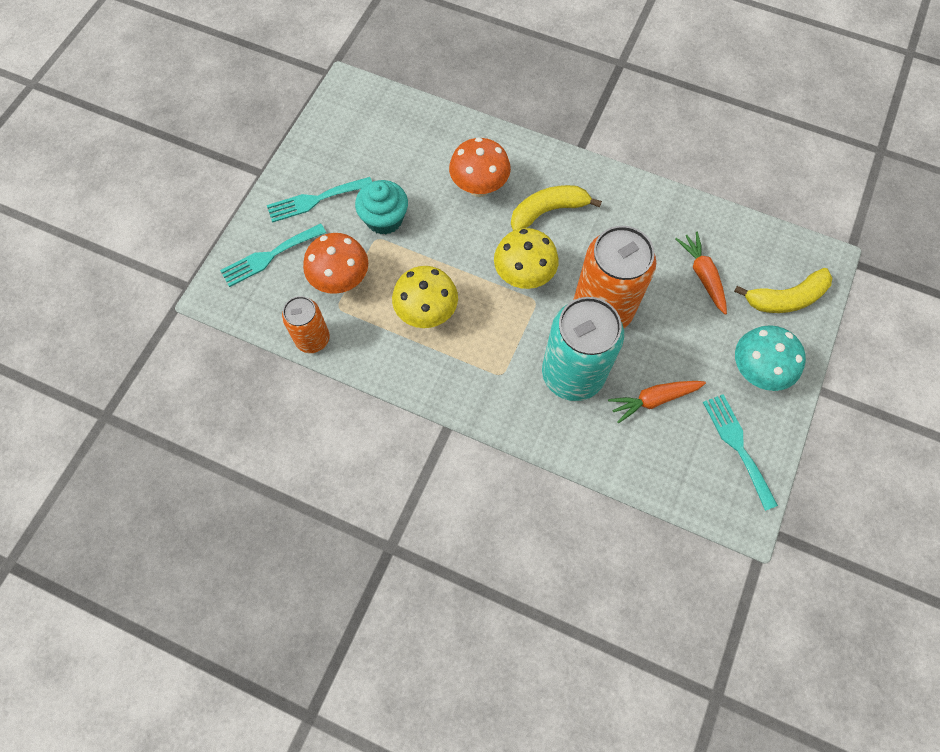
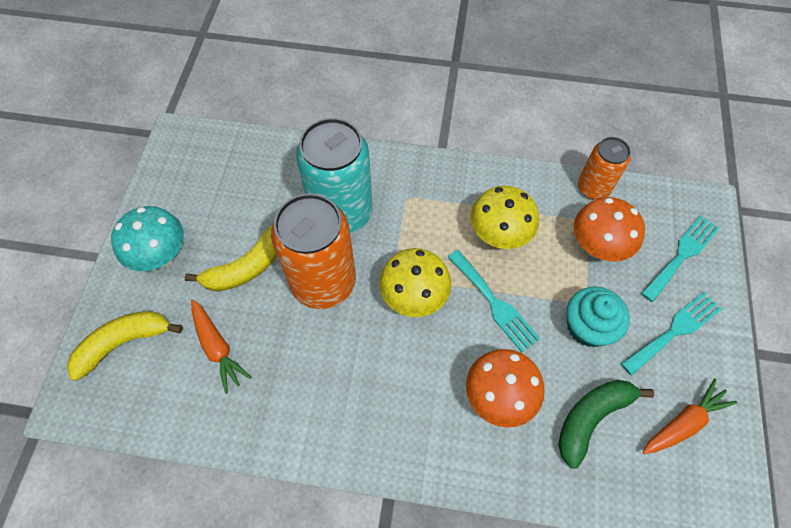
camera: 165 degrees right, 5 degrees down
yellow banana [511,185,602,231] -> yellow banana moved to [185,226,277,292]
orange carrot [608,381,706,424] -> orange carrot moved to [643,379,737,454]
turquoise fork [703,394,778,511] -> turquoise fork moved to [448,250,540,352]
none -> green banana [558,380,654,468]

